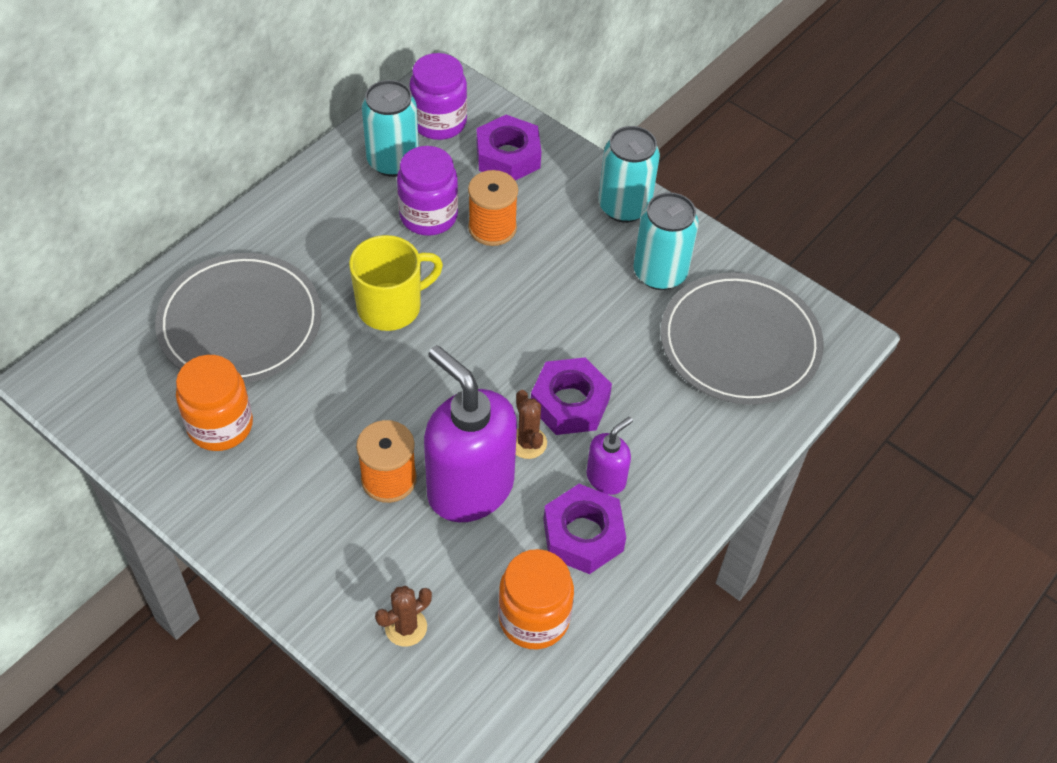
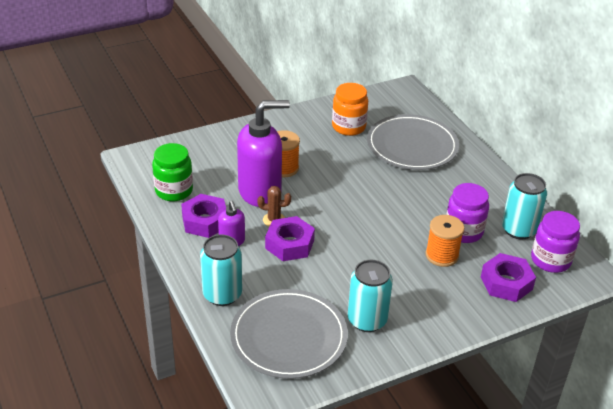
camera: 115 degrees right, 15 degrees down
yellow mug [349,235,443,331] -> none
brown cactus [375,586,432,647] -> none
orange jar [498,549,574,649] -> green jar [152,143,193,201]
turquoise can [599,126,660,223] -> turquoise can moved to [200,235,242,306]

